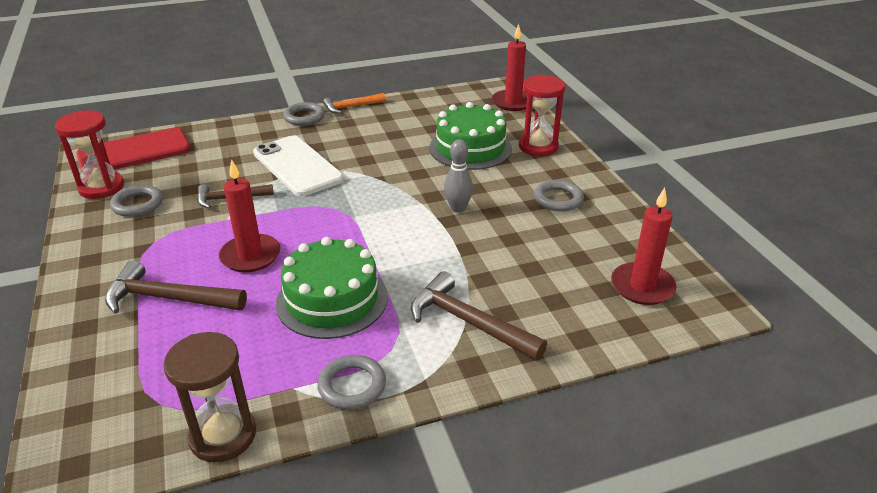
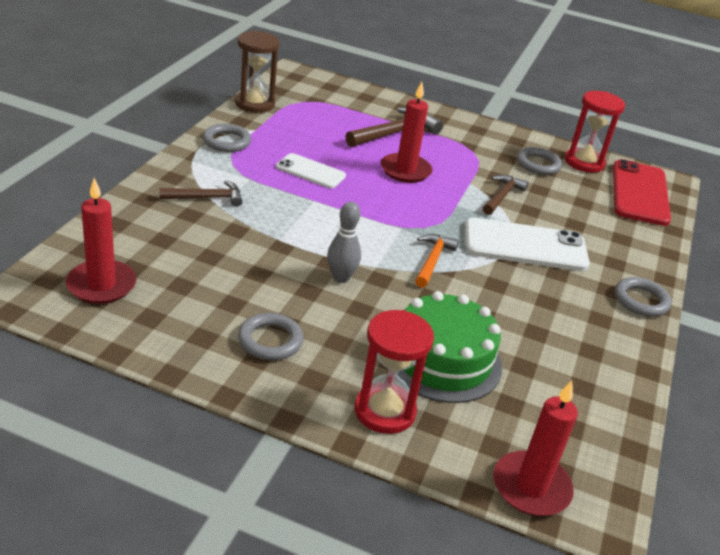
camera: 125 degrees right, 0 degrees up
green cake [276,237,388,339] -> white phone [276,153,346,189]
orange hammer [323,93,386,114] -> orange hammer moved to [415,234,459,288]
brown hammer [411,271,547,361] -> brown hammer [159,180,243,207], size x0.65

